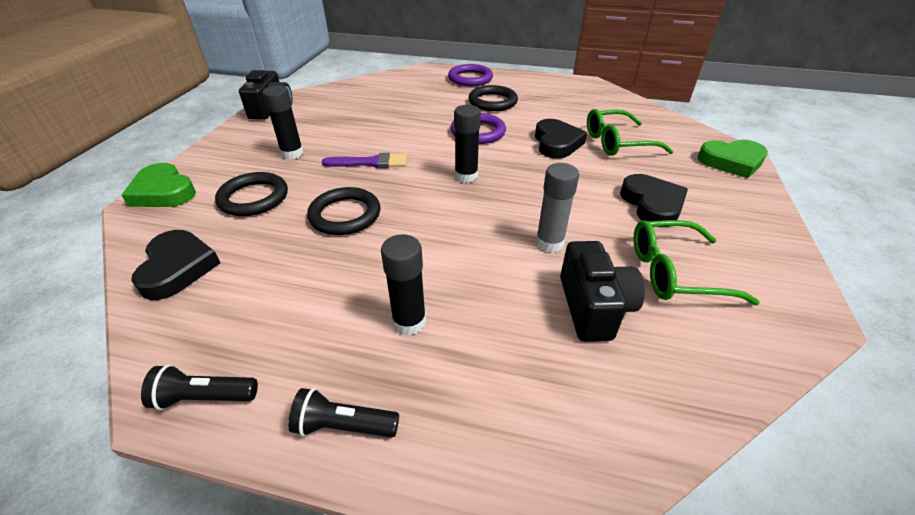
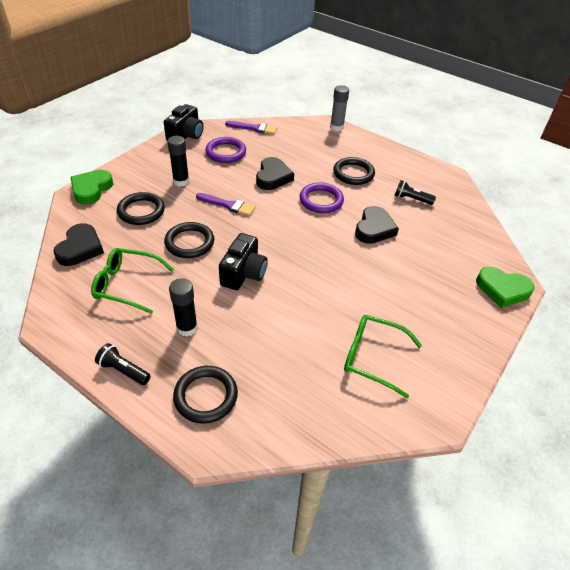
camera: 20 degrees right, 5 degrees up
green heart [121,163,196,207] -> green heart turned 45 degrees clockwise [70,170,113,205]
black flashlight [141,364,258,410] -> black flashlight moved to [394,180,436,205]
purple ring [448,64,493,86] -> purple ring moved to [205,137,246,163]
black glue stick [454,105,481,183] -> none
grey glue stick [536,163,579,253] -> grey glue stick moved to [330,85,349,131]
black camera [560,241,645,342] -> black camera moved to [219,233,268,290]
green glasses [587,109,674,156] -> green glasses moved to [91,248,174,314]
black heart [620,174,688,227] -> black heart moved to [256,157,294,190]
none -> black ring [173,366,238,424]
none -> purple brush [225,121,277,135]

